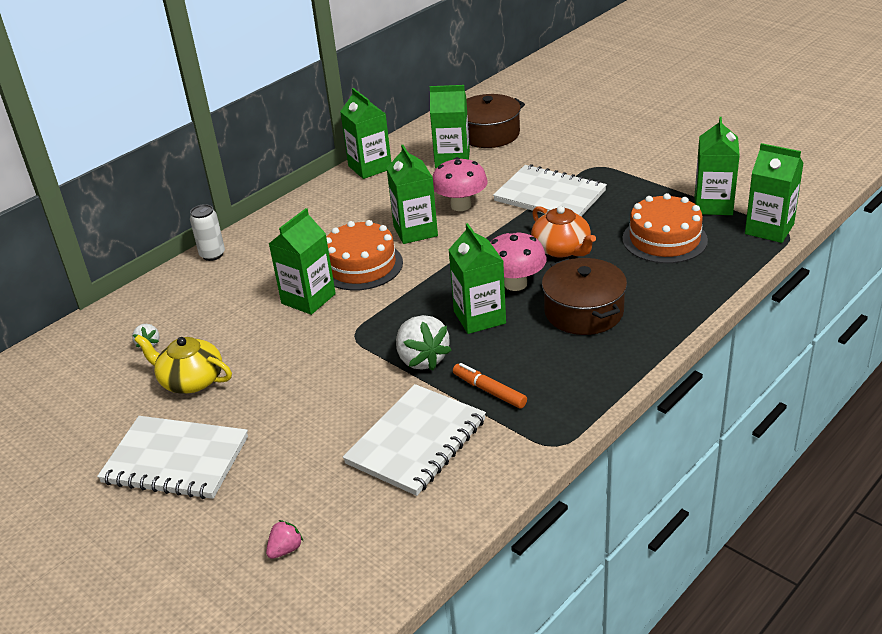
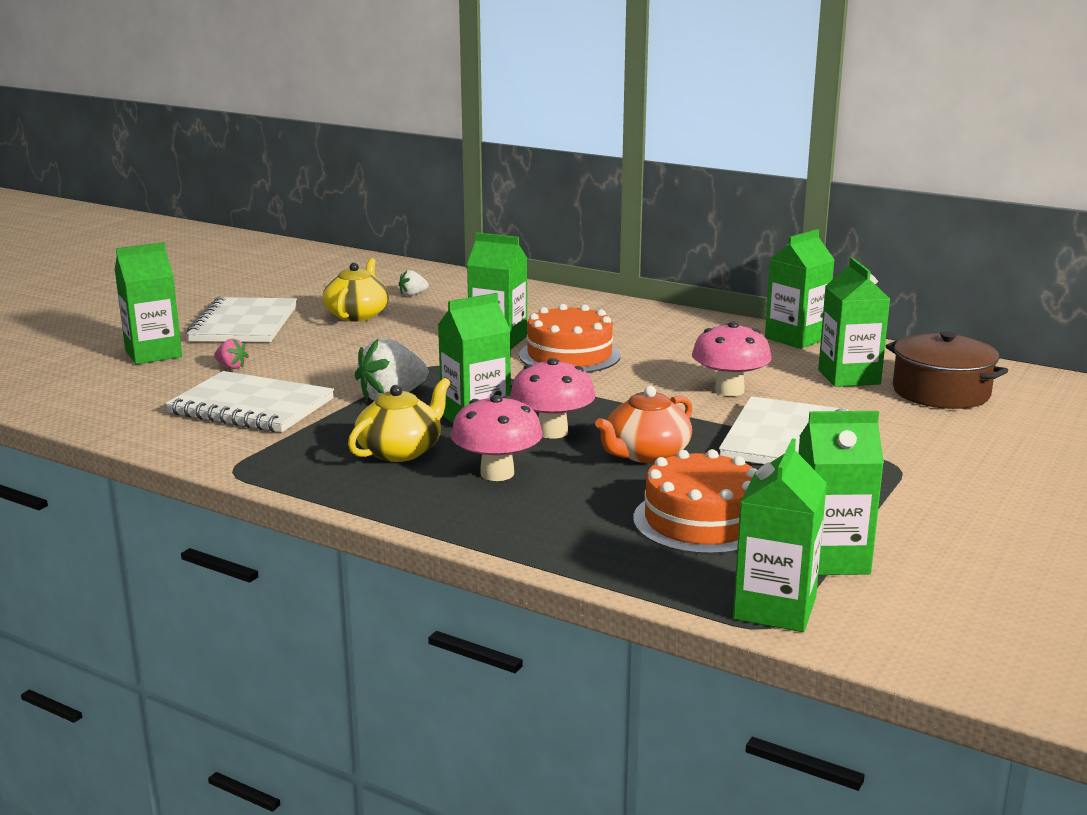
camera: 75 degrees right, 15 degrees down
white can [190,204,225,261] -> none
pink strawberry [266,520,303,559] -> pink strawberry moved to [214,339,249,369]
green carton [386,145,438,244] -> green carton moved to [115,242,182,364]
orange marker [453,363,527,409] -> none
brown pot [542,258,627,335] -> pink mushroom [451,395,543,481]
none -> yellow teapot [348,378,450,462]

